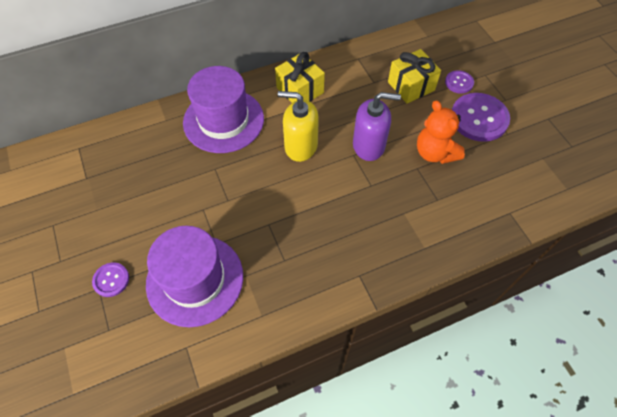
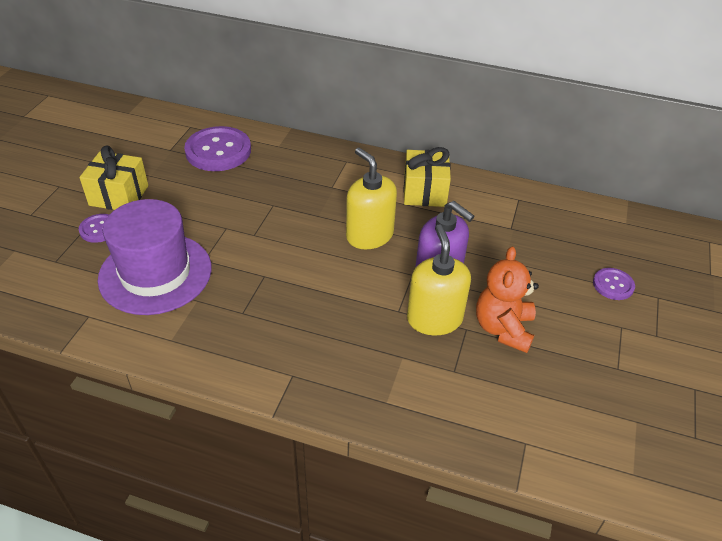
camera: 40 degrees right, 15 degrees down
purple hat [183,66,264,153] -> none
yellow gift [388,49,441,104] -> yellow gift moved to [79,146,148,210]
purple button [452,93,510,142] -> purple button moved to [184,126,251,171]
none -> yellow soap dispenser [407,224,471,335]

